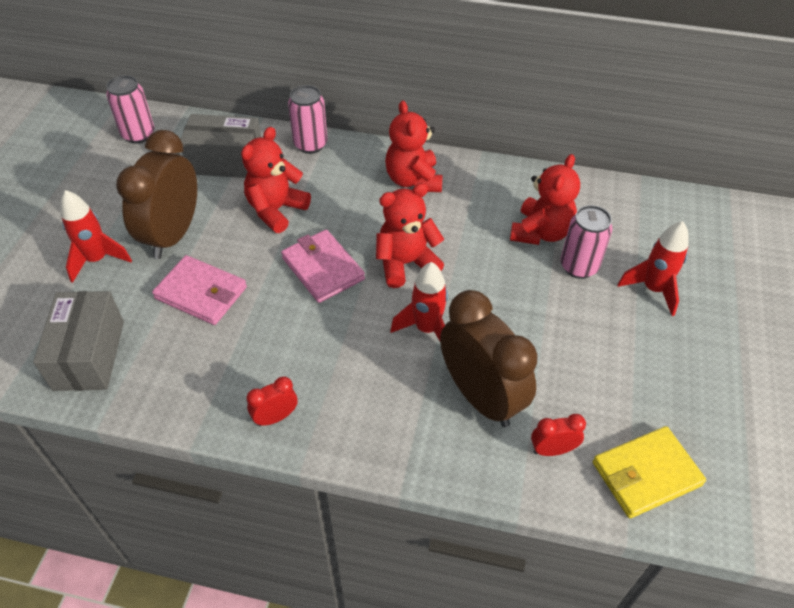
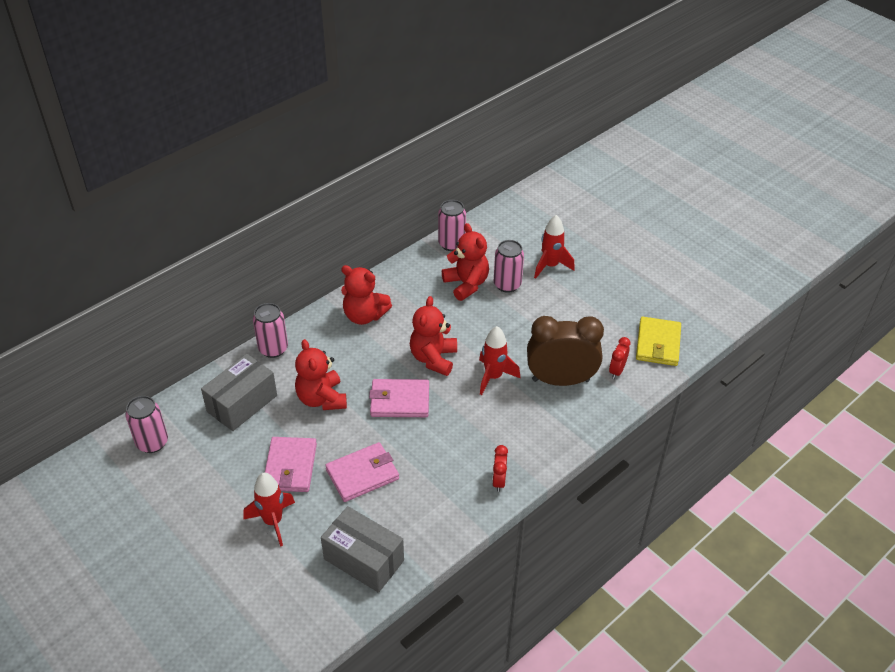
camera: 55 degrees left, 5 degrees down
brown clock [116,130,197,259] -> pink wallet [265,437,317,492]
none -> pink can [438,200,466,251]

